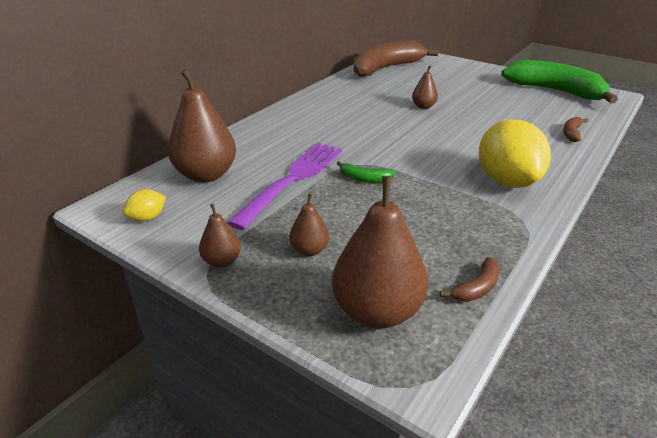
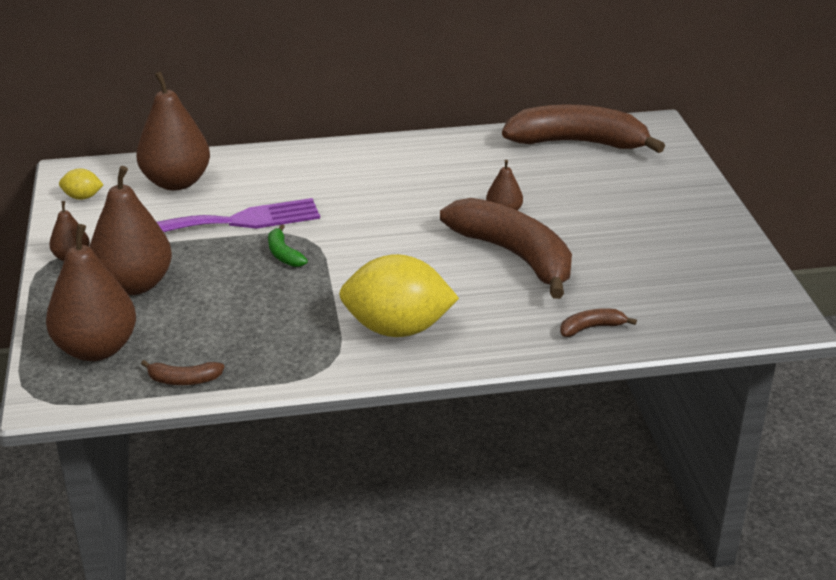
camera: 45 degrees right, 0 degrees up
brown pear [289,193,329,256] -> brown pear [90,166,172,295], size x2.02
yellow lemon [479,119,551,188] -> yellow lemon turned 60 degrees clockwise [339,254,459,337]
green banana [501,60,618,103] -> none
none -> brown banana [440,198,572,299]

